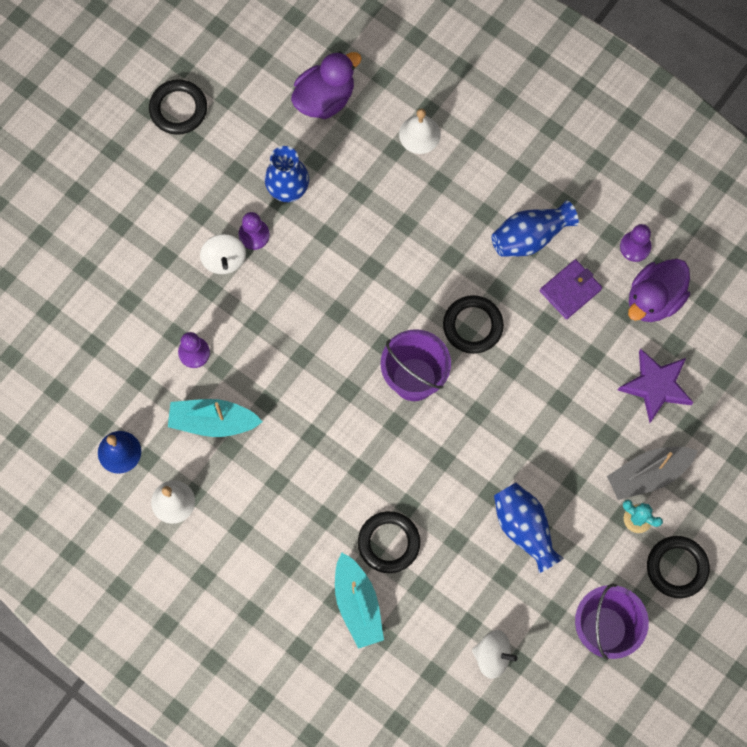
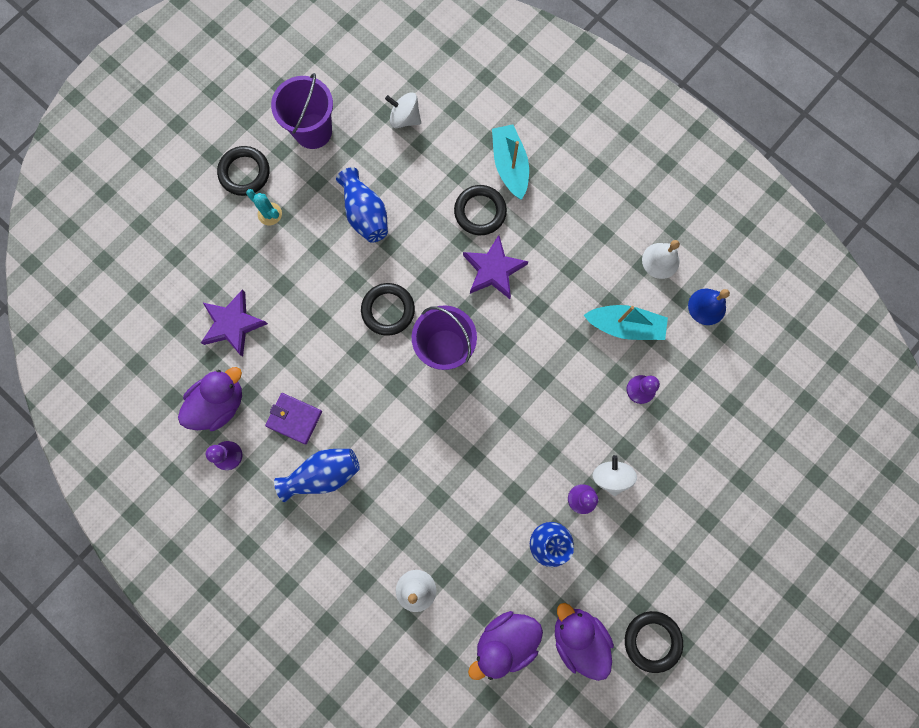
camera: 175 degrees left, 5 degrees up
black ring [443,295,504,354] -> black ring moved to [361,283,415,336]
purple wallet [540,259,602,319] -> purple wallet turned 60 degrees clockwise [265,393,322,444]
grey boat [607,447,697,500] -> none
none -> purple star [463,235,528,299]
none -> purple duck [555,603,614,681]

